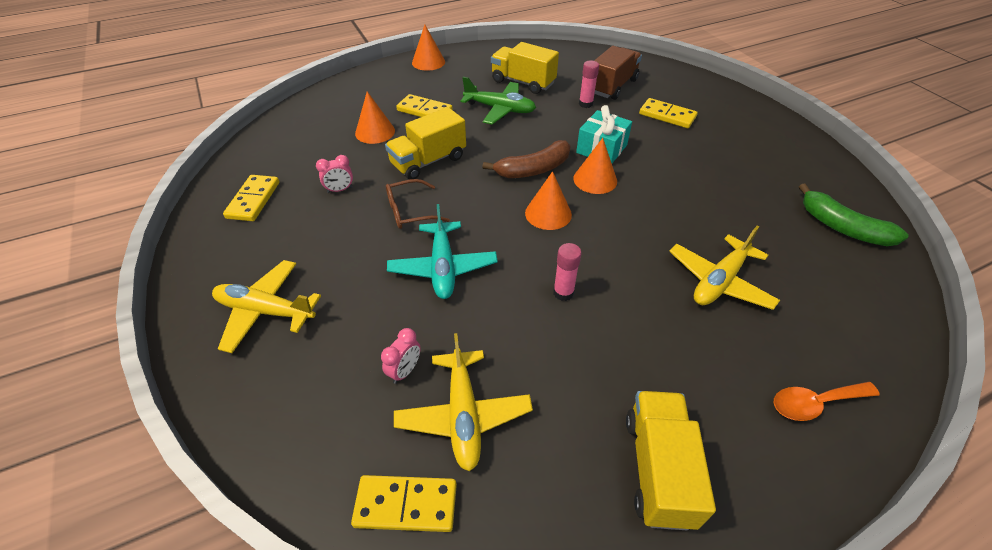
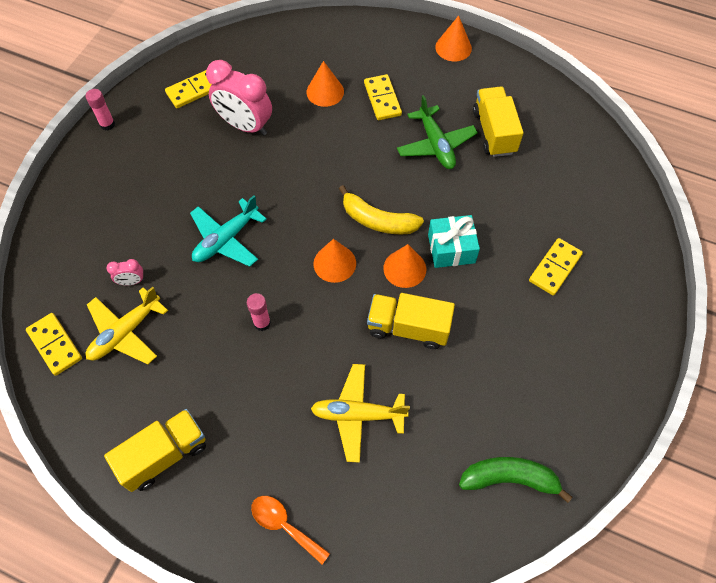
camera: 50 degrees right, 15 degrees up
yellow plane [212,260,321,353] -> none
pink clock [316,155,353,193] -> pink clock [206,60,272,136], size x2.25
yellow truck [385,107,466,180] -> yellow truck moved to [367,293,455,349]
brown glasses [386,179,450,229] -> none
brown banana [482,140,570,178] -> yellow banana [339,185,424,234]
pink glue stick [579,61,599,108] -> pink glue stick moved to [85,89,115,131]
brown truck [594,46,642,100] -> none
yellow domino [639,98,698,128] -> yellow domino turned 45 degrees clockwise [529,238,583,296]
green banana [799,184,908,246] -> green banana turned 90 degrees clockwise [459,457,572,503]

